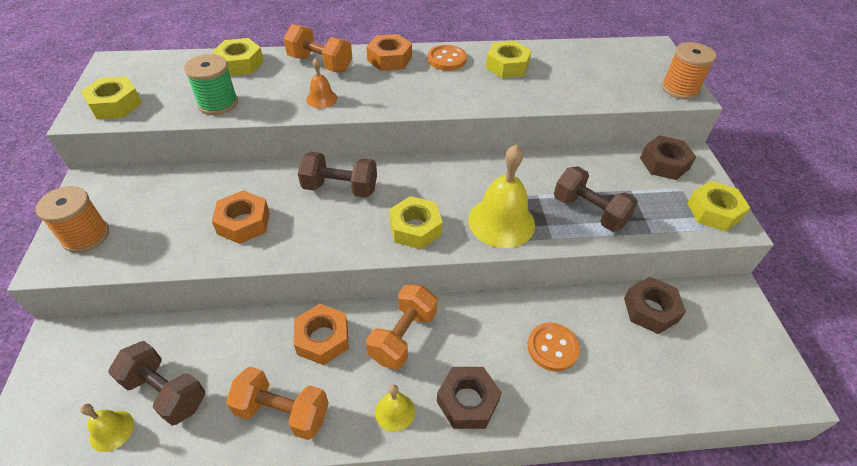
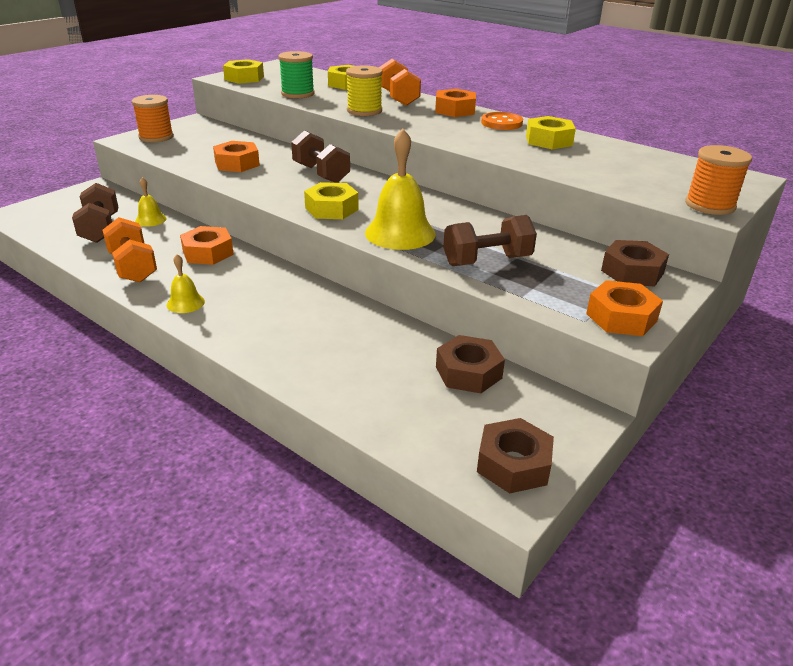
camera: 45 degrees right, 15 degrees down
yellow bell [81,404,134,452] -> yellow bell moved to [135,177,166,227]
orange bell [306,57,338,108] -> yellow spool [346,66,383,116]
orange dumbbell [366,284,437,370] -> none
brown nut [437,367,502,429] -> brown nut moved to [477,418,554,493]
orange button [527,323,580,372] -> none
brown dumbbell [554,166,638,232] -> brown dumbbell turned 75 degrees clockwise [443,215,537,266]
yellow nut [687,181,750,232] -> orange nut [586,280,663,336]

